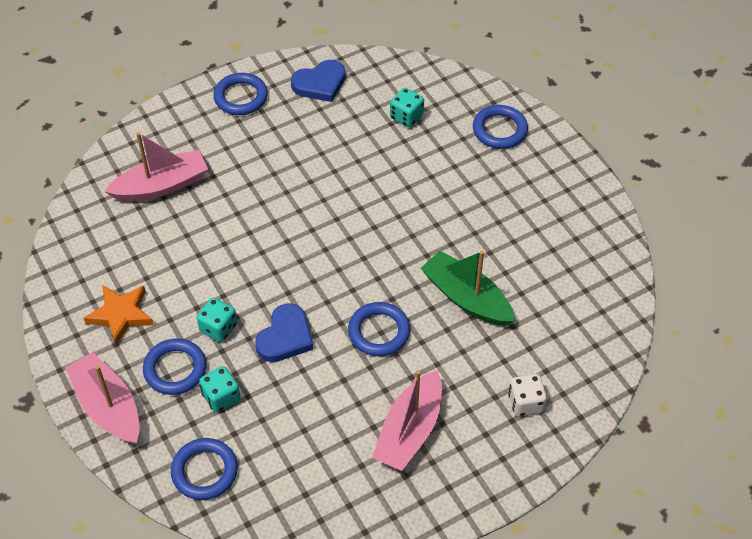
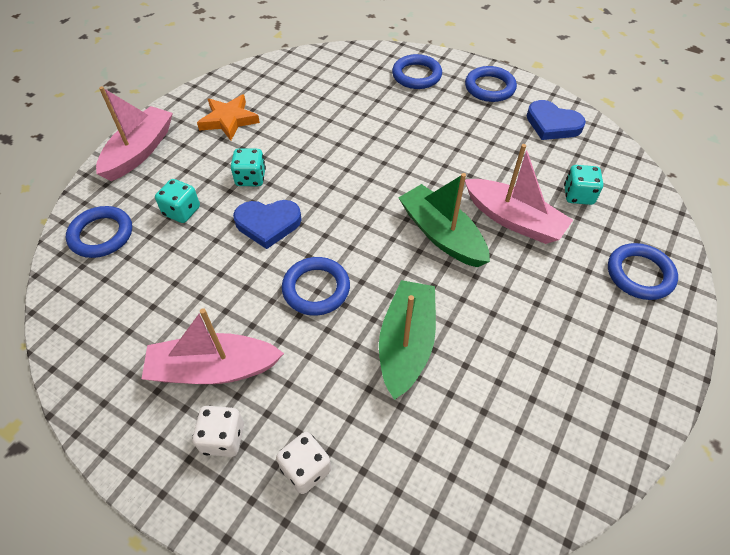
camera: 60 degrees right, 0 degrees up
pink boat [104,132,208,201] -> pink boat moved to [465,144,573,244]
blue ring [143,338,206,395] -> blue ring moved to [392,54,442,89]
none -> white dice [192,406,244,457]
none -> green boat [398,173,490,267]

